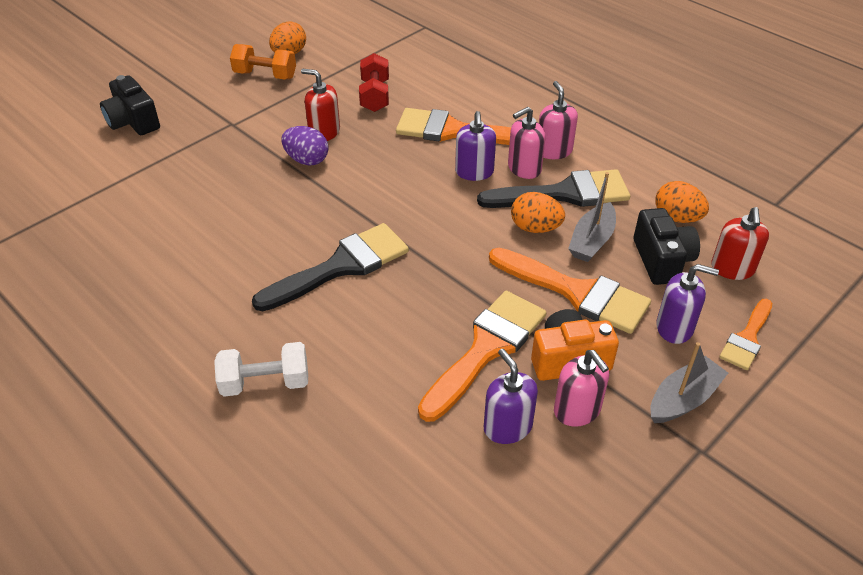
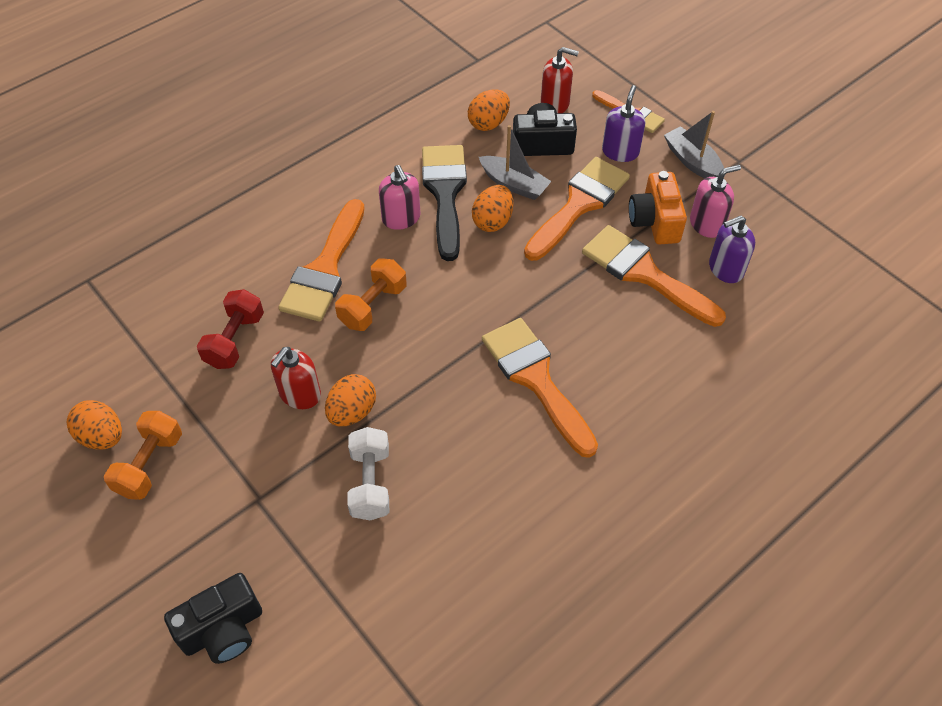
camera: 85 degrees left, 10 degrees up
white dumbbell [214,342,308,397] -> white dumbbell moved to [347,427,389,520]
black brush [252,223,409,311] -> orange brush [482,318,598,458]
purple egg [281,126,329,166] -> orange egg [325,374,376,426]
red dumbbell [359,53,389,112] -> red dumbbell turned 75 degrees counterclockwise [197,289,264,369]
purple soap dispenser [455,111,496,181] -> none
pink soap dispenser [539,81,578,159] -> none
none -> orange dumbbell [335,258,407,331]

